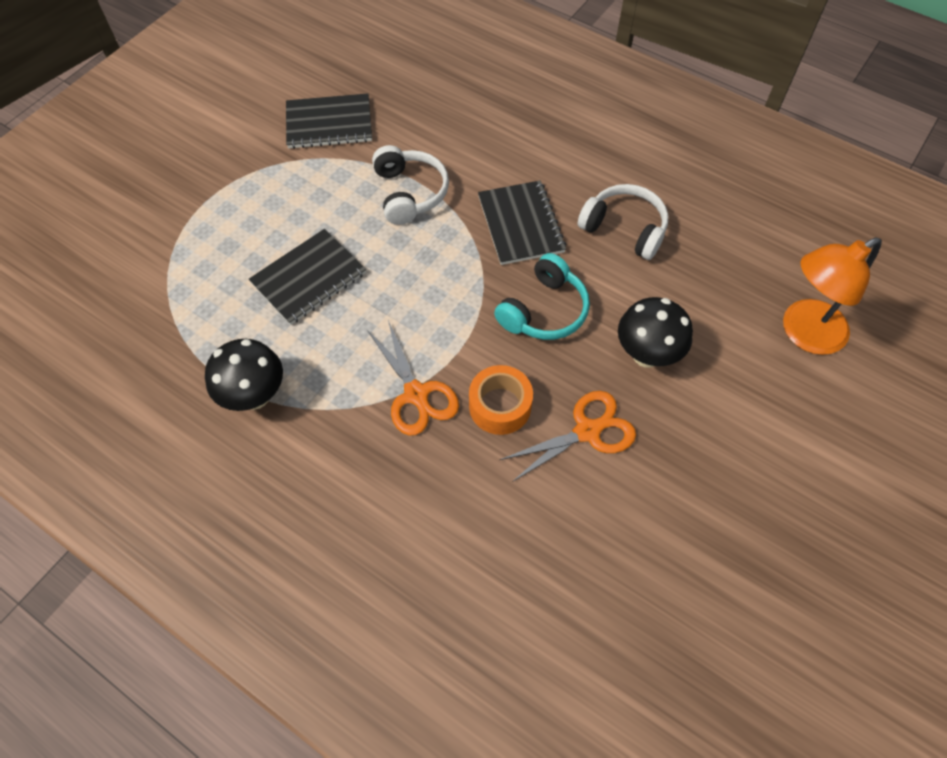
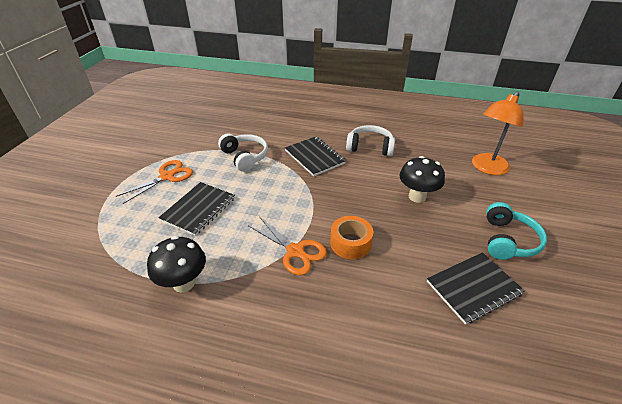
camera: 20 degrees left, 20 degrees down
black notebook [286,93,372,149] -> black notebook moved to [427,252,525,325]
turquoise headphones [494,253,590,340] -> turquoise headphones moved to [486,202,547,260]
orange scissors [500,391,636,482] -> orange scissors moved to [116,160,193,204]

